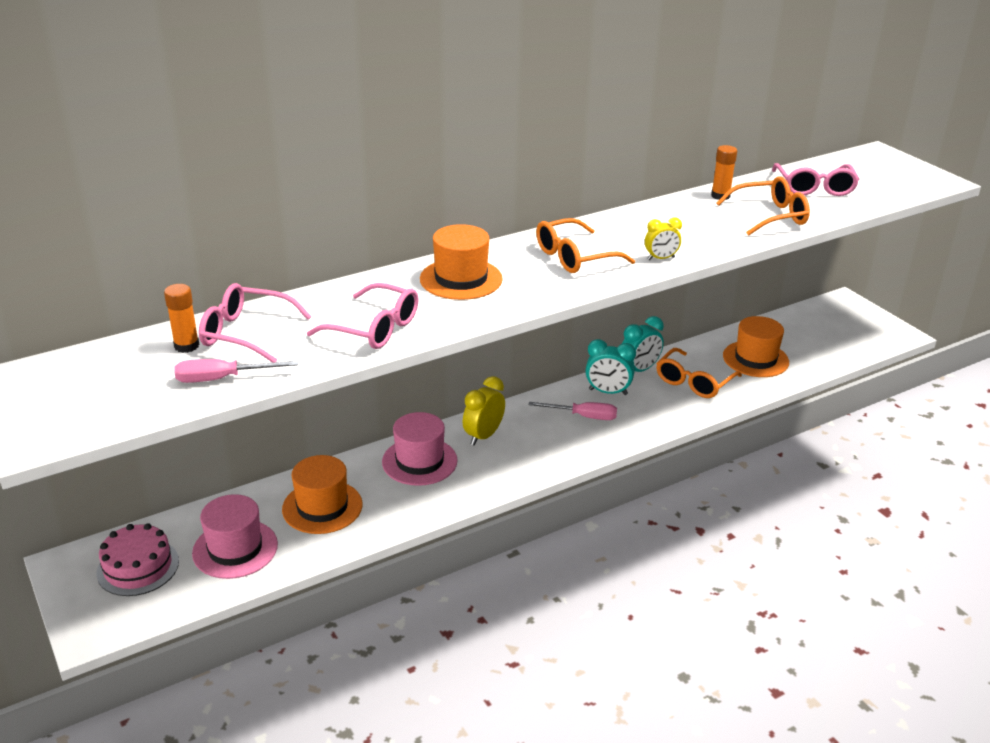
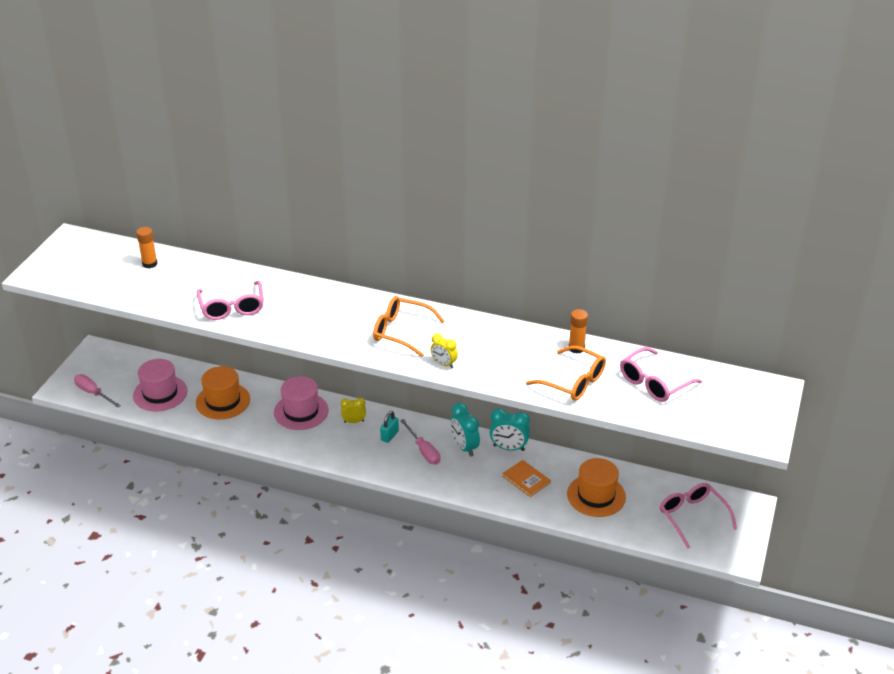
camera: 50 degrees right, 5 degrees up
pink cake [96,523,179,596] -> none
pink screwdriver [174,359,298,383] -> pink screwdriver moved to [74,374,121,408]
pink glasses [199,283,312,363] -> pink glasses moved to [660,483,737,549]
orange hat [420,224,503,300] -> none
yellow clock [463,376,505,446] -> yellow clock [341,398,366,423], size x0.64
orange glasses [656,348,742,398] -> orange book [502,460,551,497]
none -> turquoise padlock [380,411,399,443]

